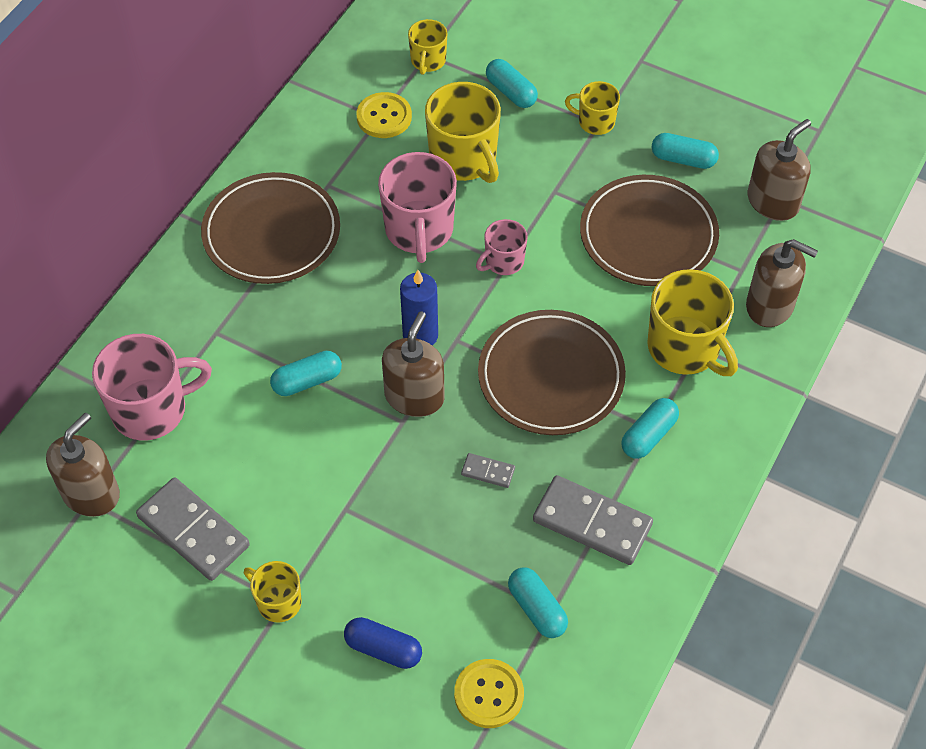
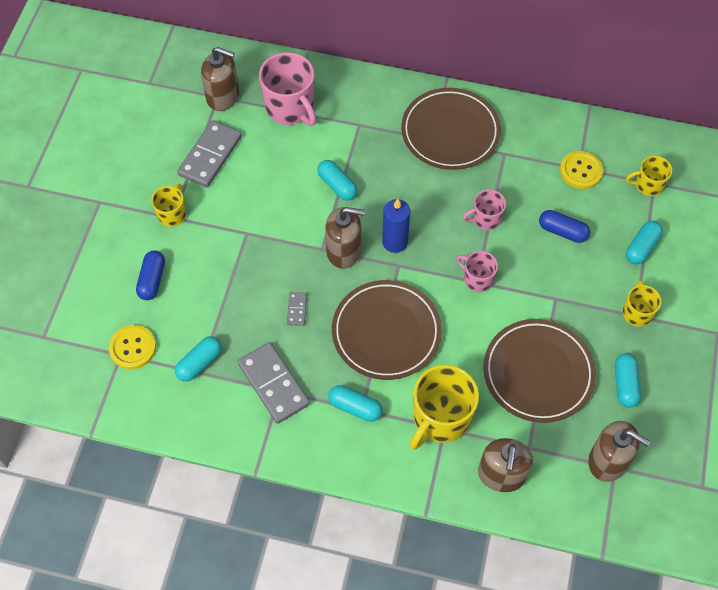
camera: 75 degrees right, 5 degrees up
pink mug [378,152,457,263] -> pink mug [463,189,506,230], size x0.55
yellow mug [425,82,501,183] -> blue capsule [539,210,590,243]
grey domino [533,475,653,565] -> grey domino turned 45 degrees counterclockwise [237,342,310,424]

